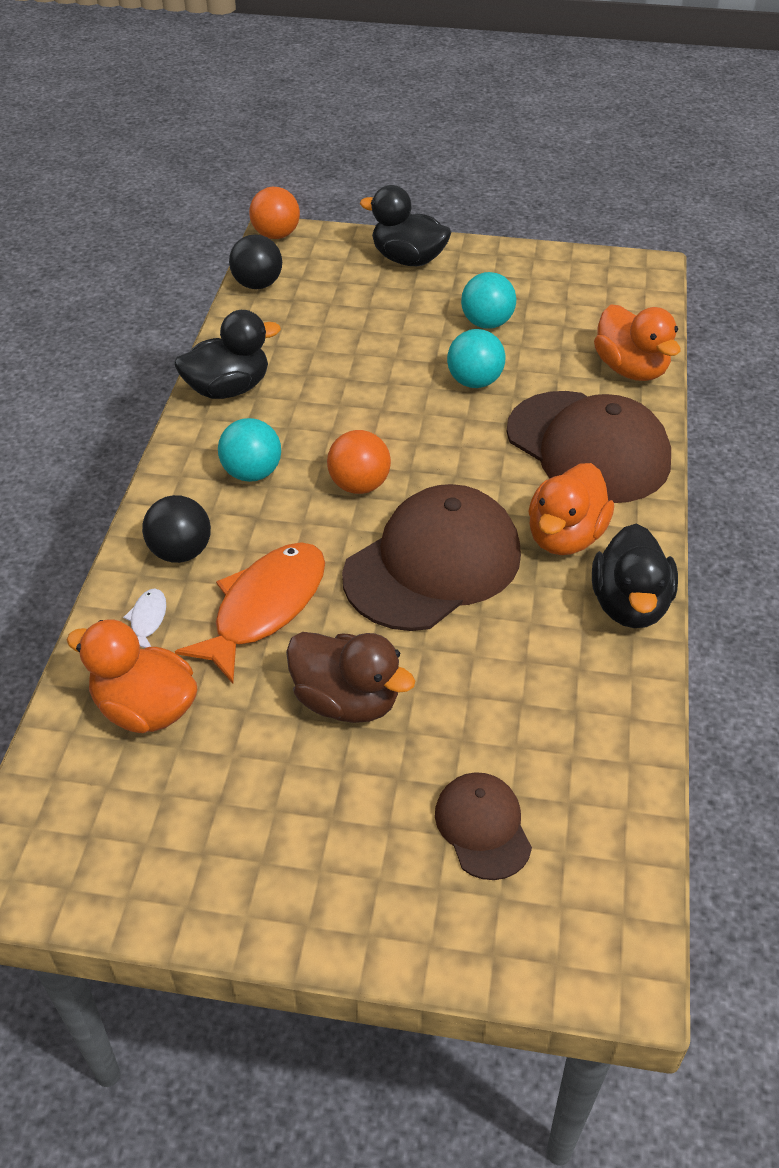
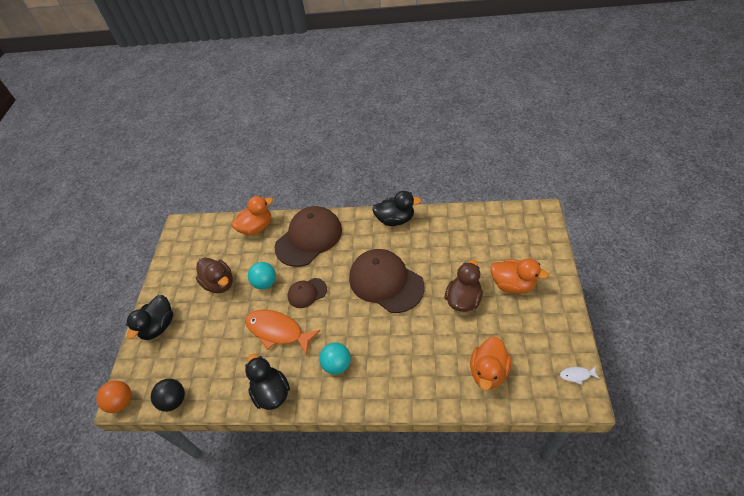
camera: 90 degrees left, 5 degrees up
white fish [123,589,166,648] -> white fish moved to [560,366,600,385]
black ball [142,495,211,563] -> none
orange fish [175,542,325,684] -> orange fish moved to [245,309,321,356]
orange ball [327,430,391,494] -> none
brown cap [435,772,532,880] -> brown cap moved to [288,278,327,308]
turquoise ball [461,272,516,329] -> brown duck [196,257,233,293]
orange duck [528,463,614,555] -> orange duck moved to [490,258,549,293]

